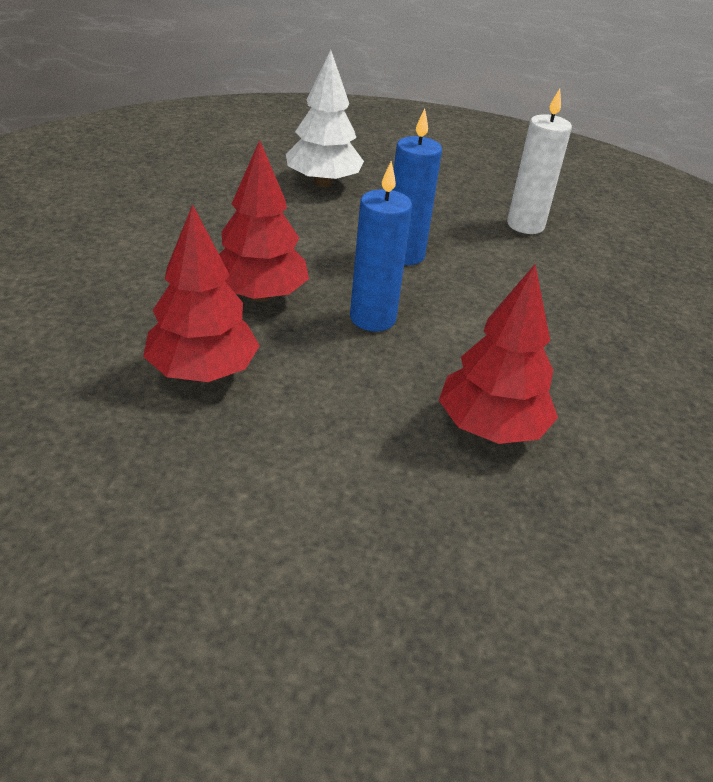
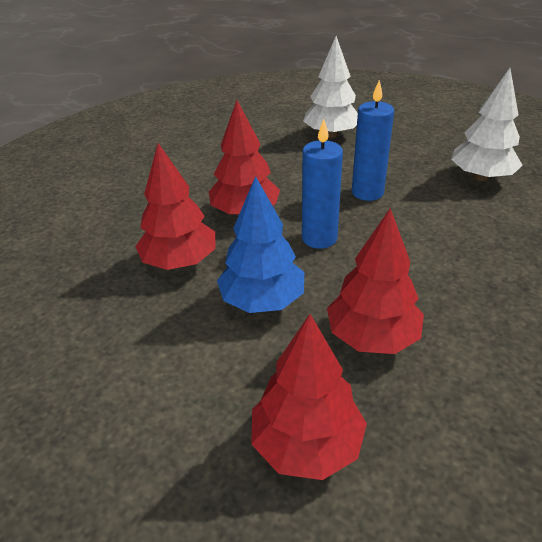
camera: 25 degrees right, 0 degrees up
white candle [507,89,572,234] -> white tree [451,68,523,181]
none -> blue tree [217,176,304,313]
none -> red tree [251,314,367,480]

